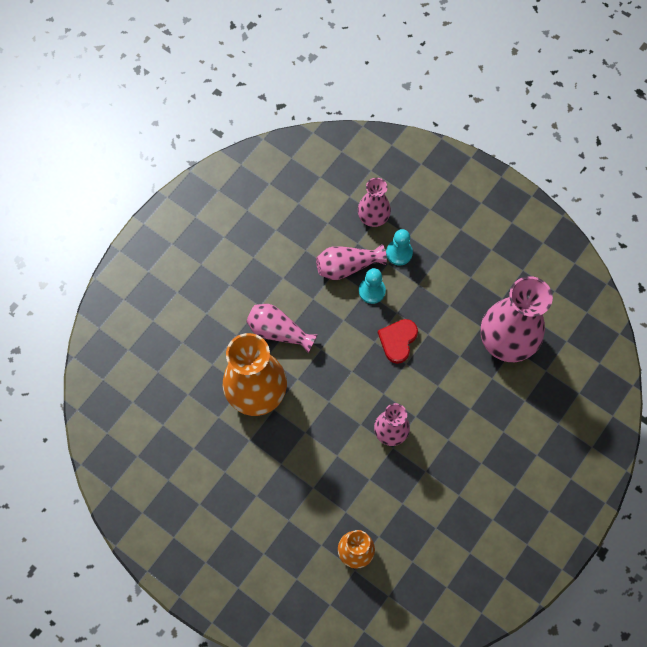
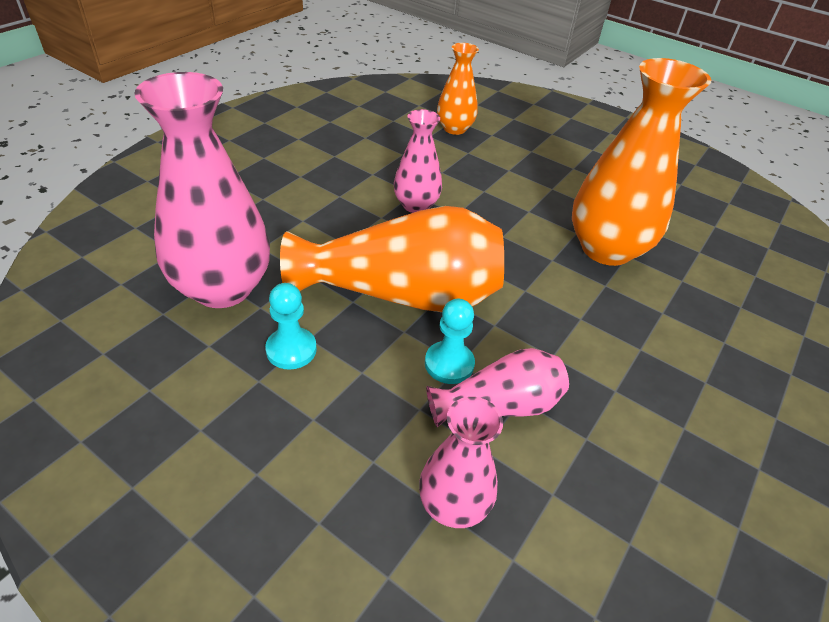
camera: 175 degrees right, 25 degrees down
pink vase [246,304,318,353] -> none
red heart [378,319,418,364] -> orange vase [280,206,504,312]
turquoise pawn [386,229,413,265] -> turquoise pawn moved to [265,283,317,370]

